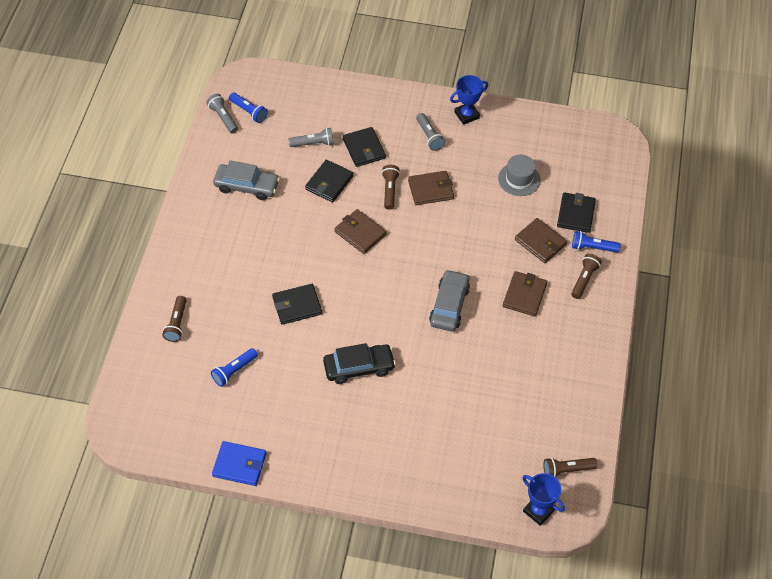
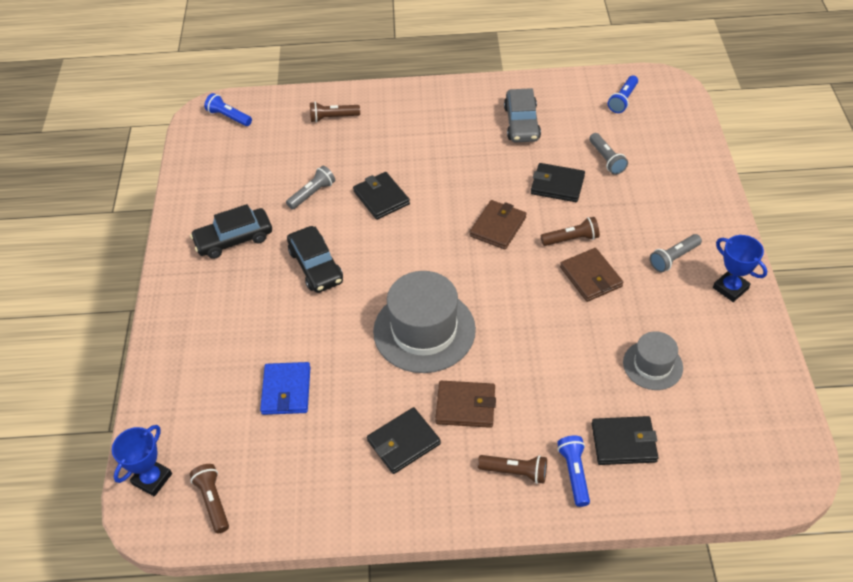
camera: 80 degrees right, 5 degrees down
grey flashlight [206,94,238,133] -> grey flashlight moved to [286,166,335,210]
blue flashlight [211,348,258,387] -> blue flashlight moved to [204,93,252,126]
blue wallet [212,441,266,486] -> blue wallet moved to [260,362,311,415]
black wallet [343,127,386,167] -> black wallet moved to [367,407,441,474]
grey car [429,269,470,331] -> grey hat [373,271,476,373]
brown wallet [515,218,567,263] -> none
none -> black car [190,204,272,259]

